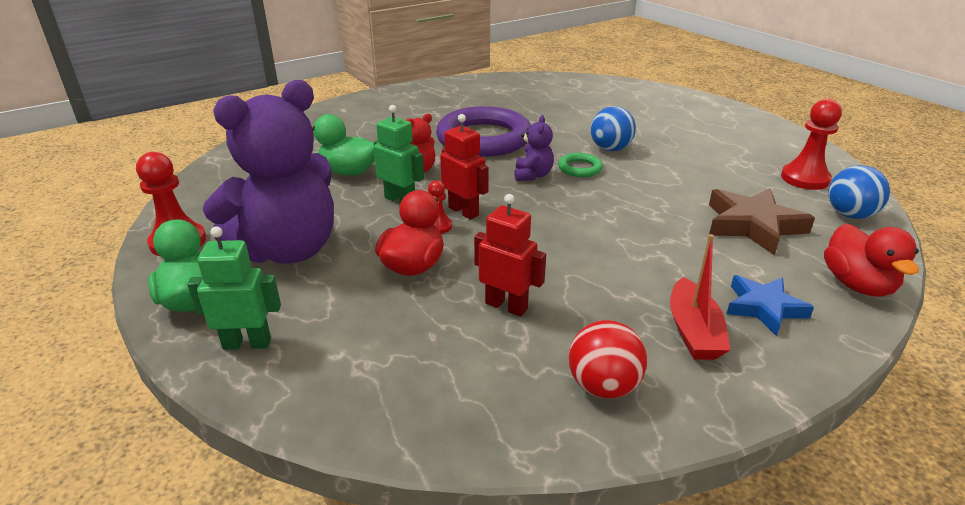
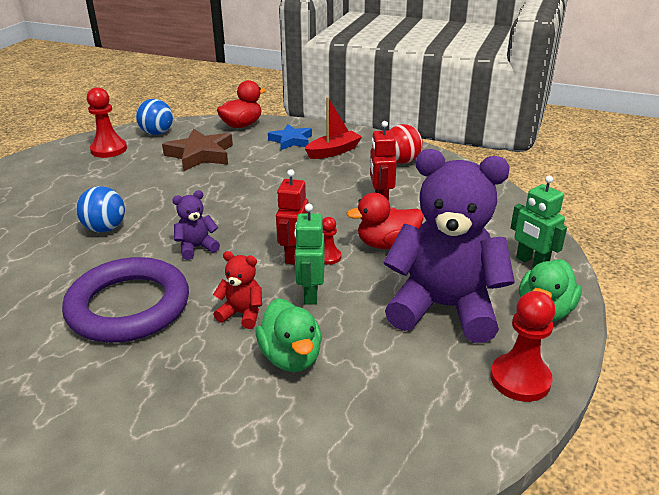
camera: 125 degrees left, 0 degrees up
green ring [558,153,603,177] -> none

